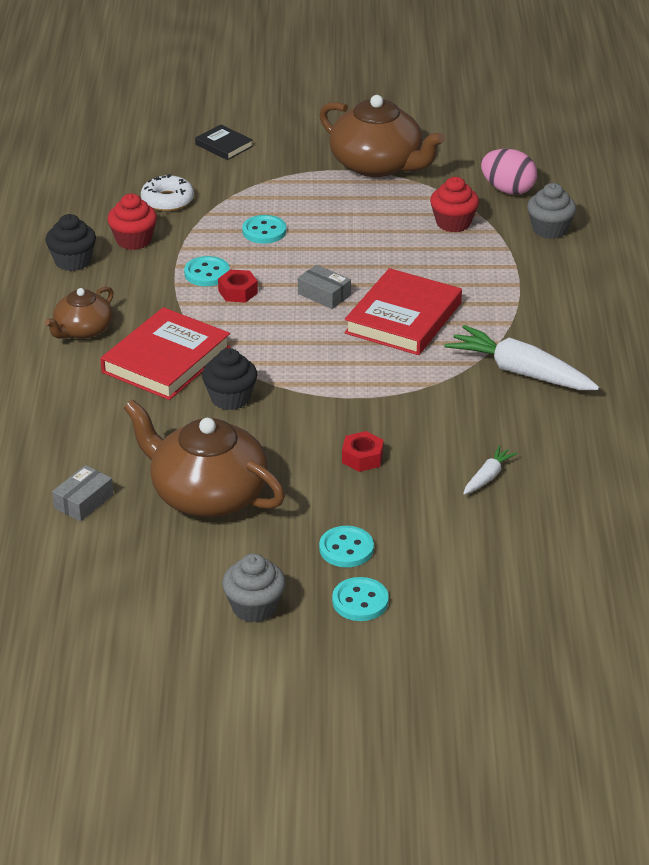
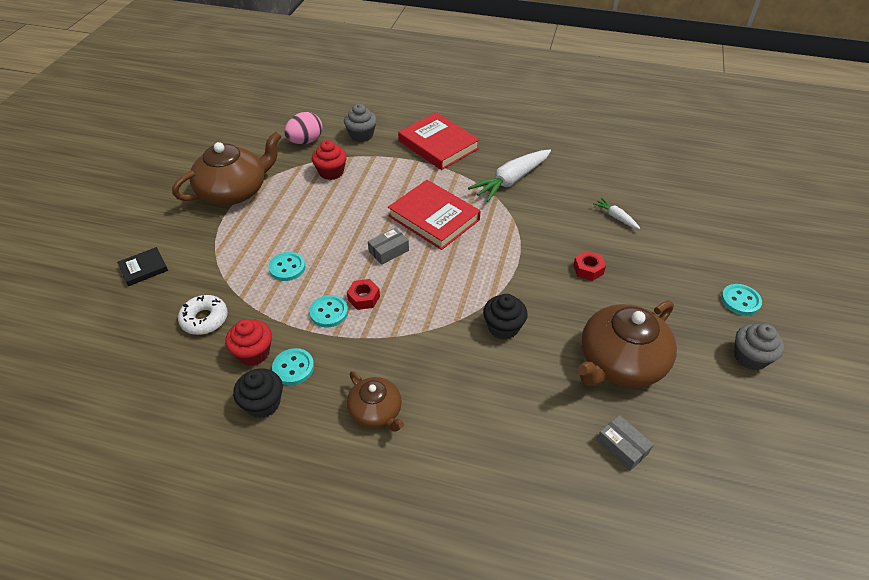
camera: 75 degrees left, 10 degrees up
red book [100,307,231,400] -> red book moved to [398,112,480,170]
turquoise button [319,526,374,567] -> turquoise button moved to [272,348,314,385]

